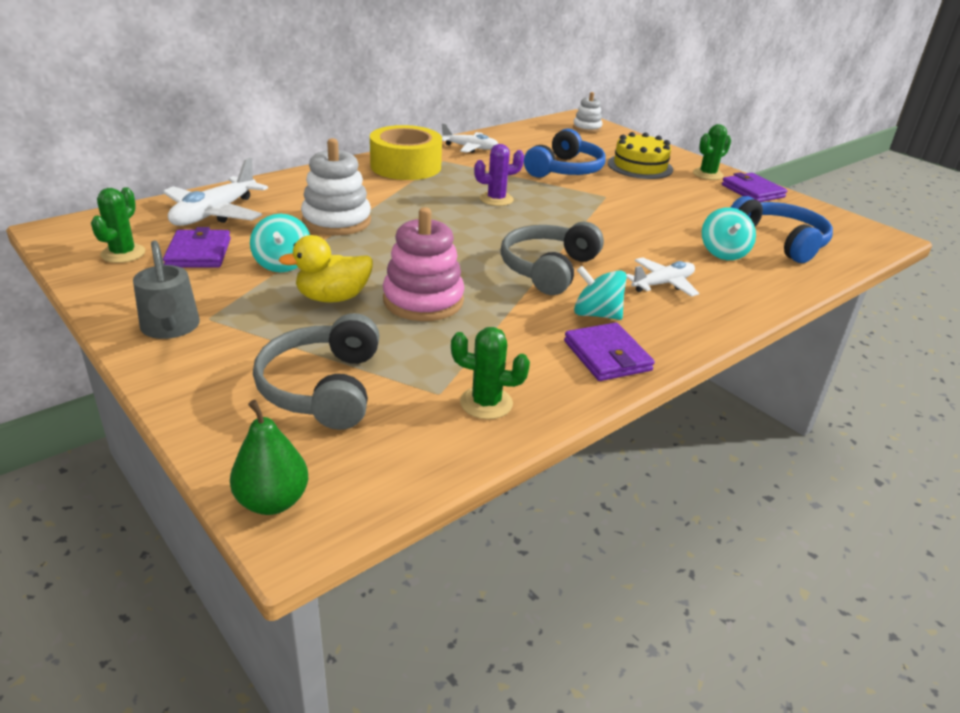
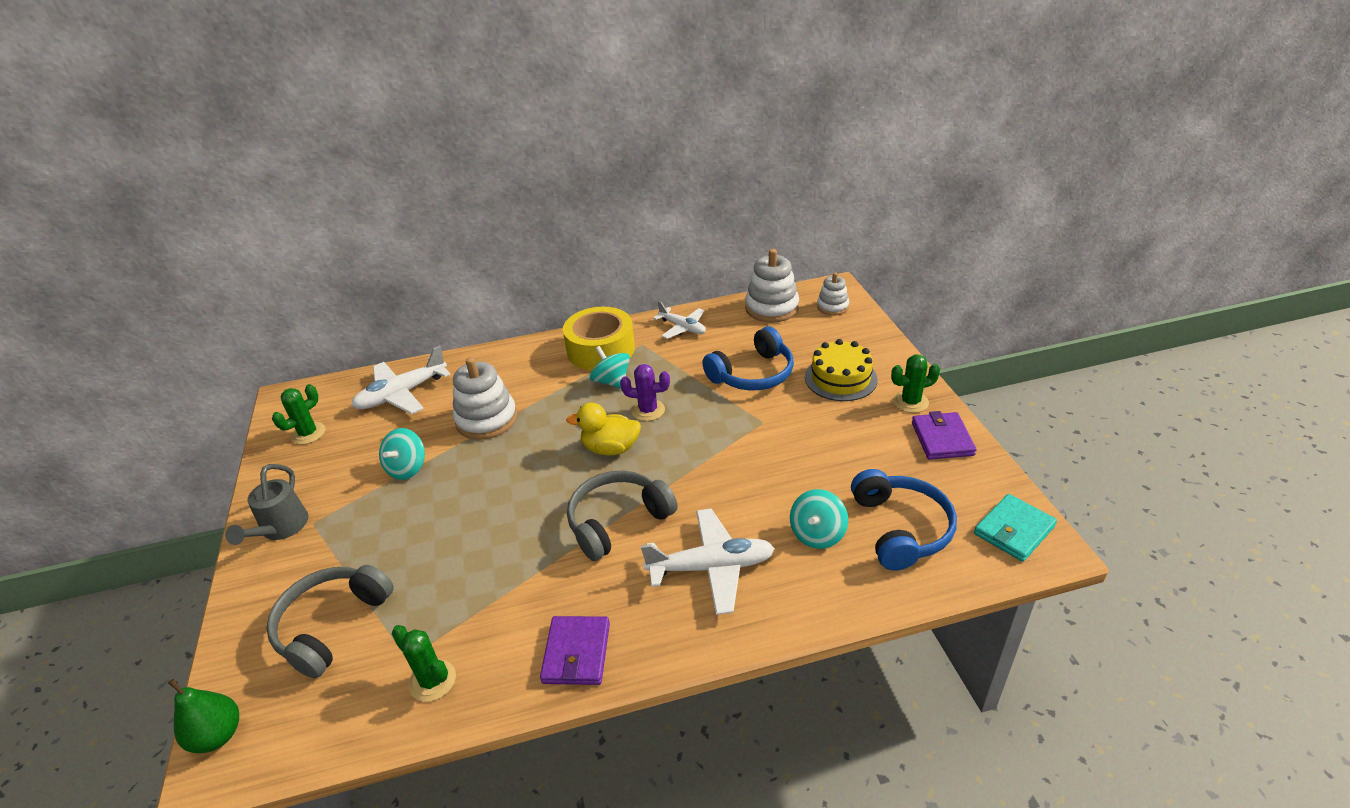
camera: 30 degrees right, 5 degrees up
purple wallet [163,227,231,268] -> none
yellow duck [279,235,373,303] -> yellow duck moved to [566,402,641,455]
pink stacking toy [383,207,464,321] -> none
turquoise spinning top [574,266,627,320] -> turquoise spinning top moved to [590,346,630,389]
white plane [626,257,699,297] -> white plane [641,508,775,615], size x1.55
none -> white stacking toy [745,249,799,323]
none -> turquoise wallet [974,494,1057,562]

